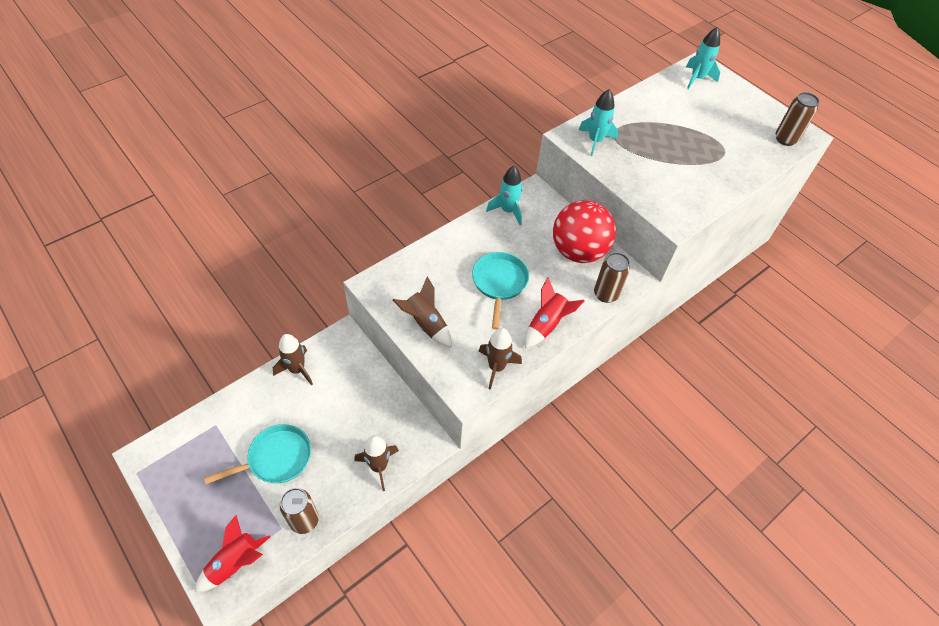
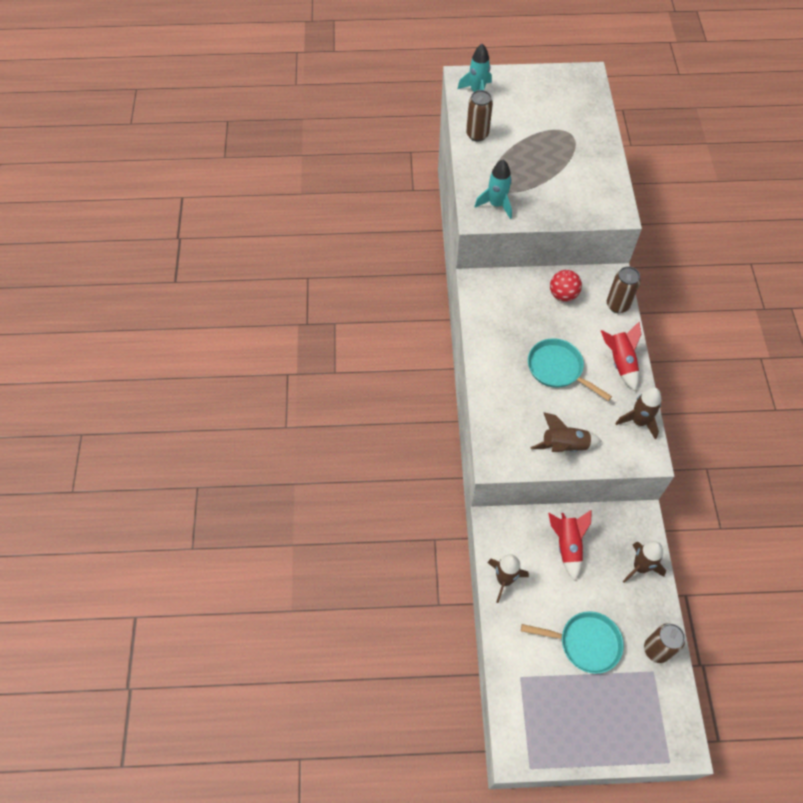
camera: 50 degrees left, 5 degrees up
red rocket [195,515,270,592] -> red rocket moved to [548,510,591,581]
turquoise pan [204,424,311,484] -> turquoise pan turned 90 degrees clockwise [521,611,624,674]
turquoise rocket [486,166,523,225] -> none
red ball [553,200,616,263] -> red ball [550,270,582,302], size x0.53
brown can [776,92,819,146] -> brown can moved to [466,90,493,141]

